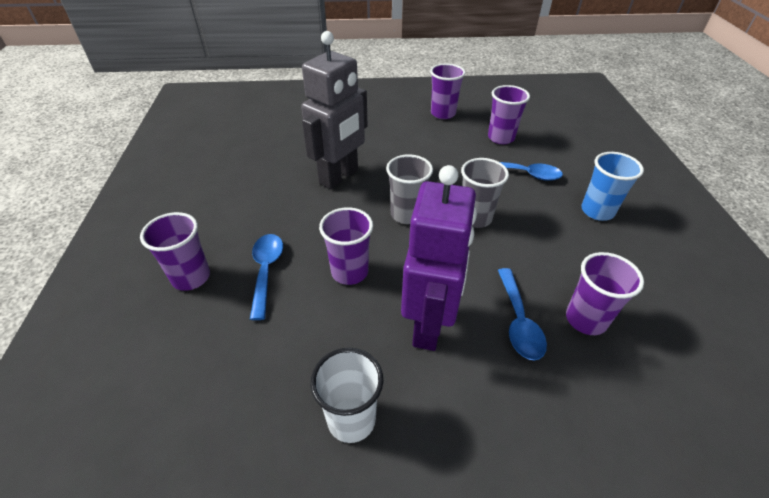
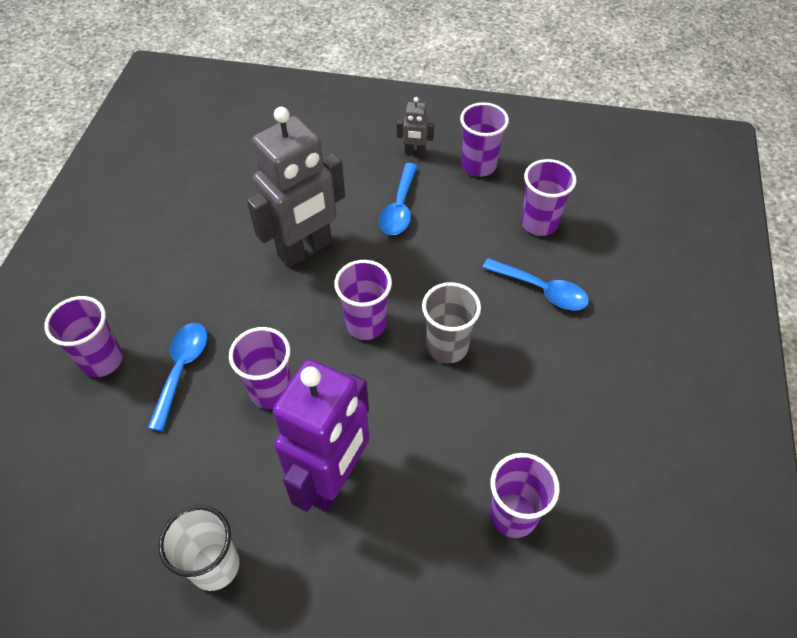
camera: 15 degrees right, 10 degrees up
grey cup [386,154,433,224] -> purple cup [334,260,392,340]
blue spoon [498,268,547,361] -> blue spoon moved to [379,163,418,235]
blue cup [581,152,644,221] -> none
none -> grey robot [397,97,434,156]

